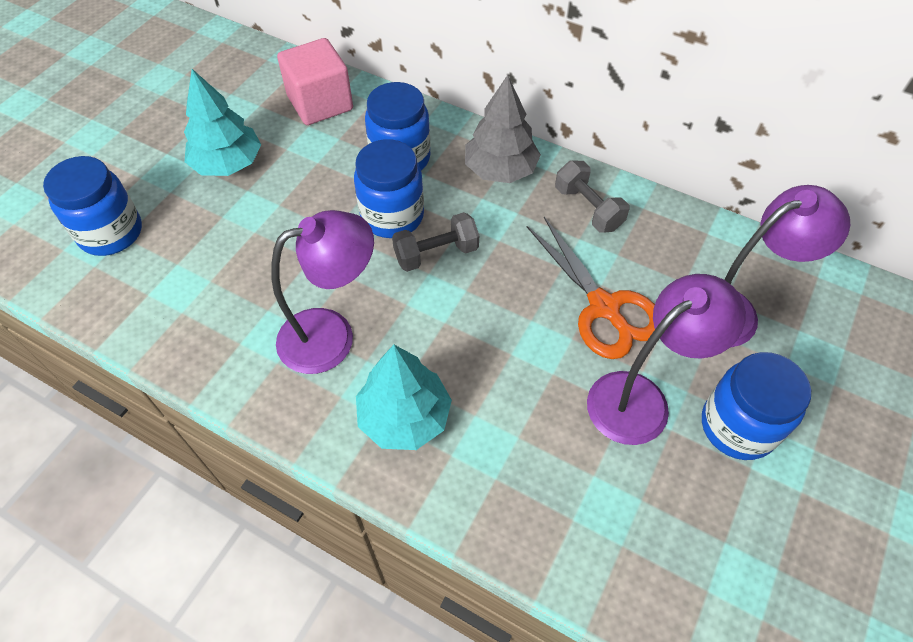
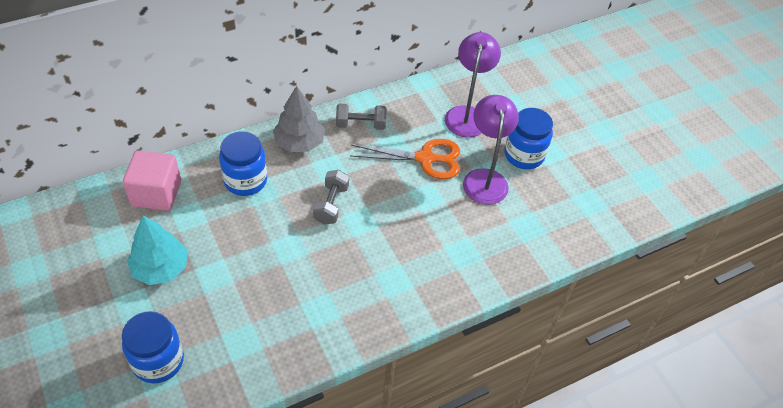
camera: 60 degrees left, 5 degrees down
purple lamp [271,210,374,374] -> none
blue jar [354,139,424,238] -> none
turquoise tree [356,345,452,450] -> none

